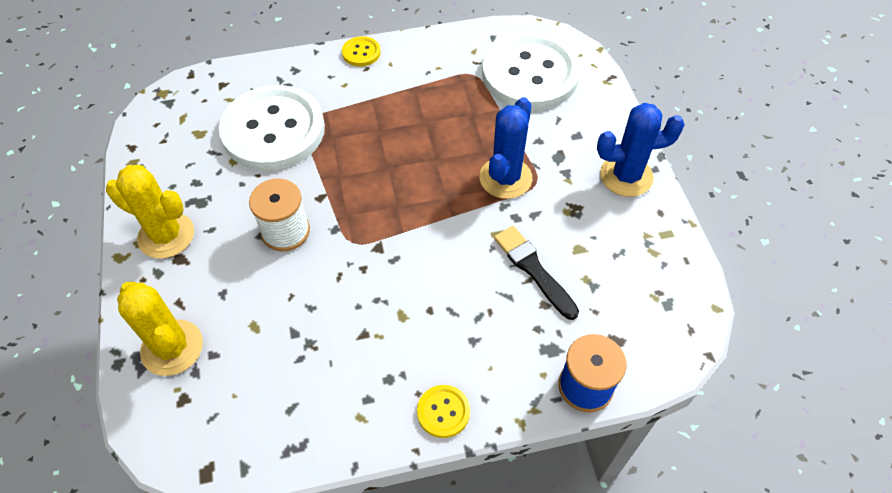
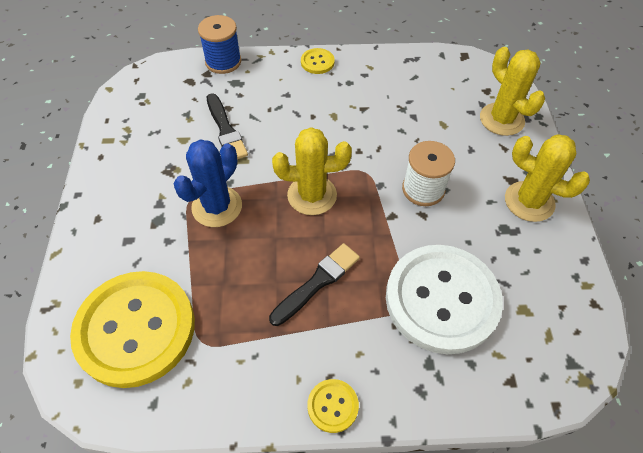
camera: 170 degrees left, 0 degrees up
white button [482,33,581,110] -> yellow button [70,271,195,388]
blue cactus [597,103,685,197] -> none
none -> black brush [269,243,360,326]
none -> yellow cactus [272,127,352,215]

